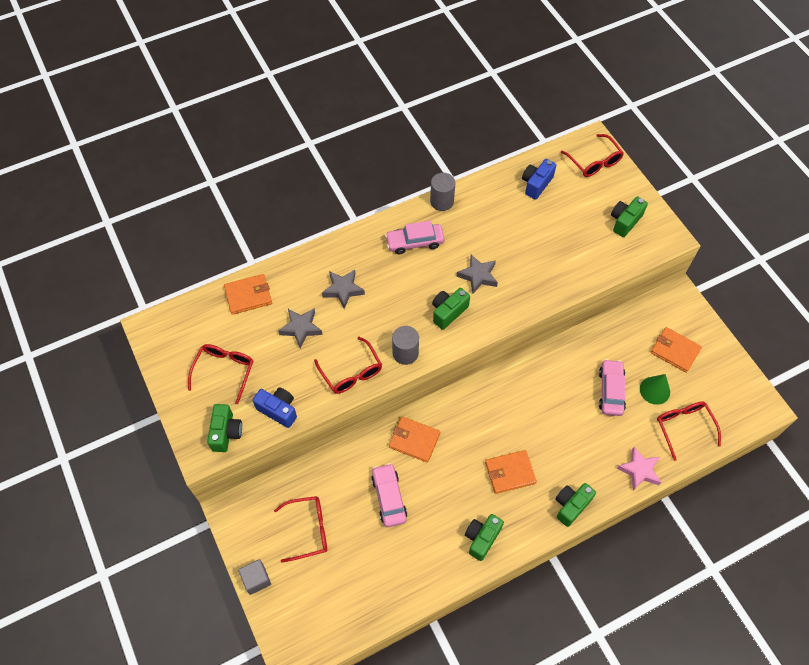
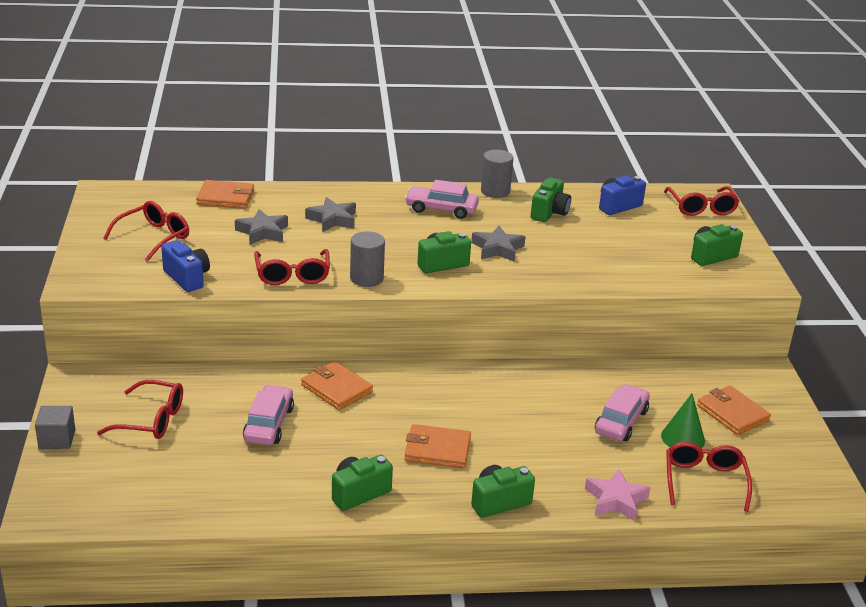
camera: 20 degrees right, 30 degrees down
green camera [207,404,242,452] -> green camera moved to [530,177,571,222]

